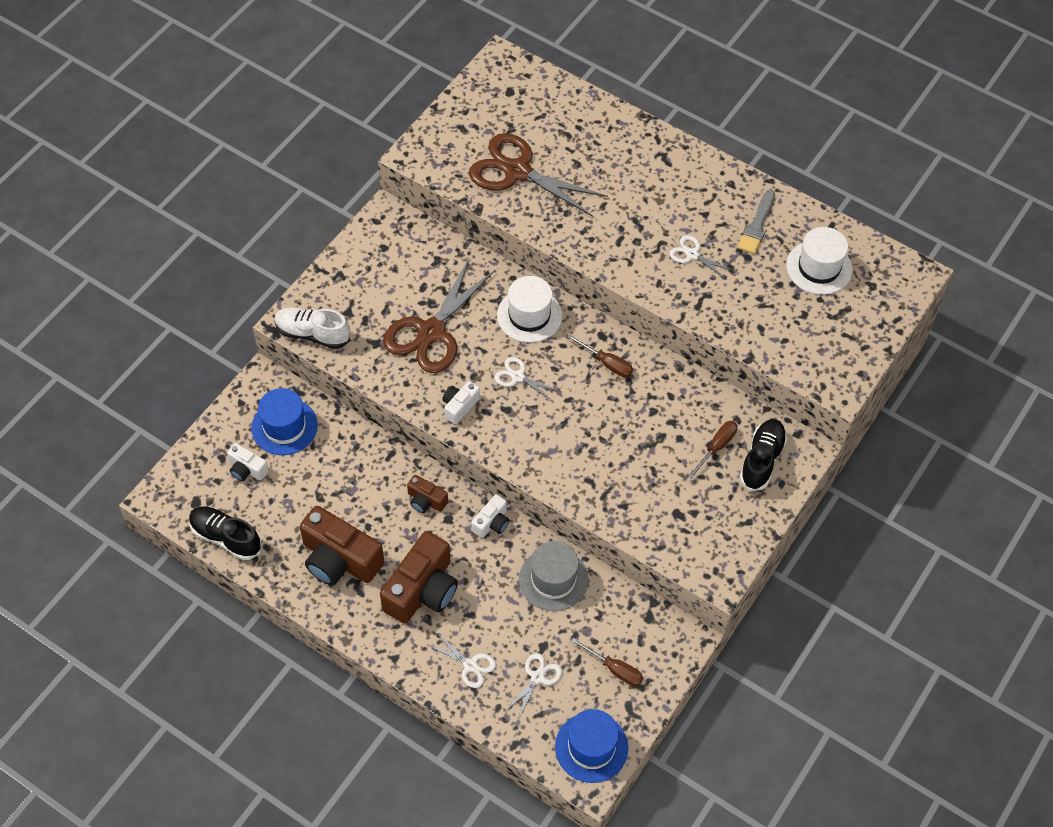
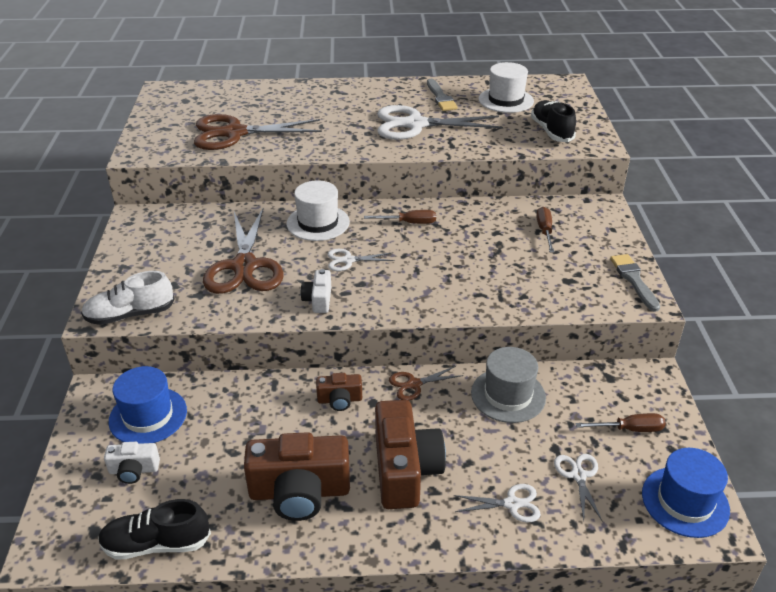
camera: 35 degrees left, 20 degrees down
white camera [472,494,509,538] -> brown scissors [389,366,463,401]
white scissors [670,235,734,280] -> white scissors [377,105,502,140], size x2.15
black shoe [739,419,787,491] -> black shoe moved to [531,100,576,142]
none -> grey brush [610,254,660,312]

